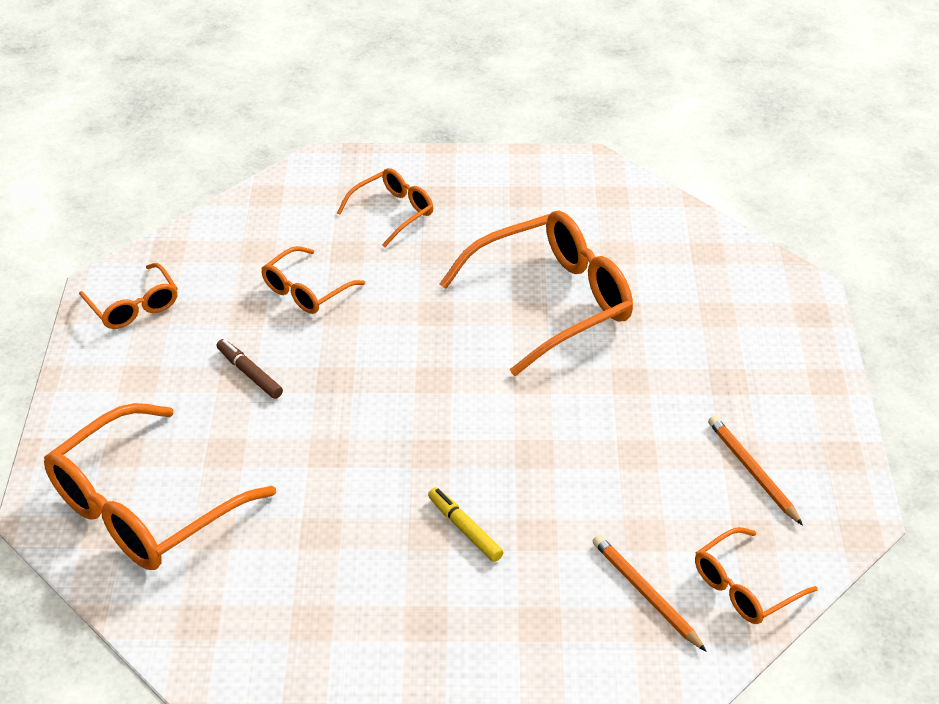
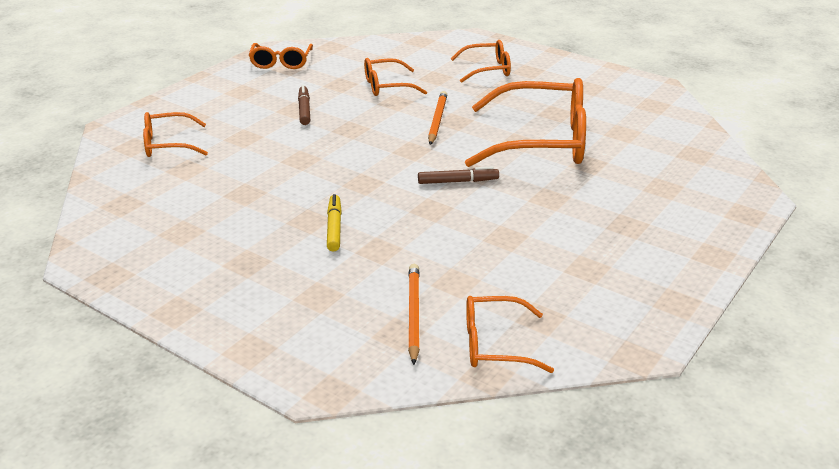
camera: 35 degrees right, 10 degrees down
orange glasses [44,403,276,570] -> orange glasses [143,112,208,157], size x0.52
orange pencil [708,416,803,525] -> orange pencil moved to [428,91,447,145]
none -> brown marker [418,166,499,184]

